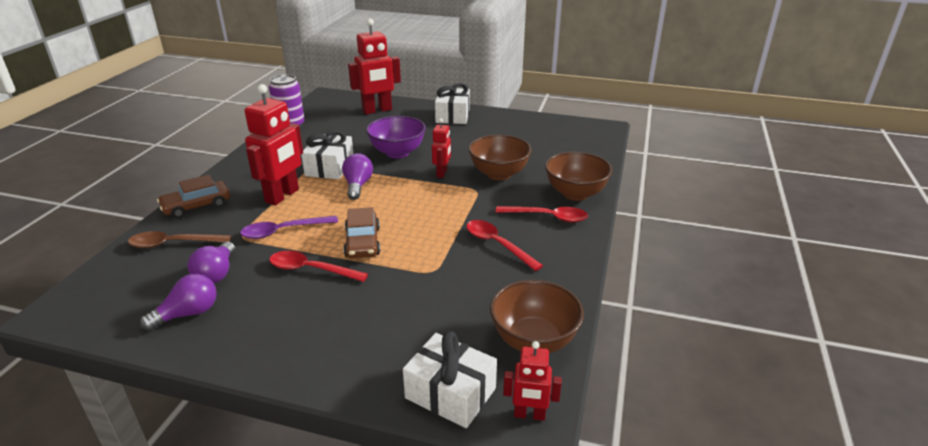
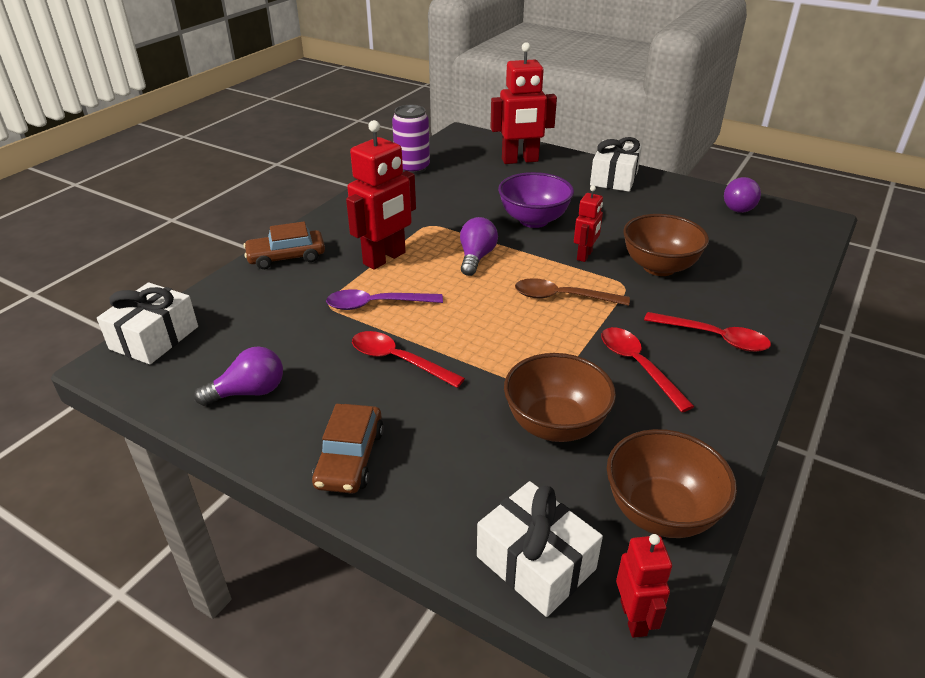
camera: 15 degrees right, 5 degrees up
brown spoon [128,231,231,248] -> brown spoon moved to [515,278,630,306]
purple light bulb [188,241,235,284] -> purple light bulb moved to [724,177,761,213]
white gift [301,131,354,179] -> white gift moved to [97,282,198,364]
brown car [343,207,380,258] -> brown car moved to [312,404,384,494]
red robot [503,341,562,421] -> red robot turned 120 degrees counterclockwise [616,534,672,638]
brown bowl [545,152,613,201] -> brown bowl moved to [504,353,616,442]

